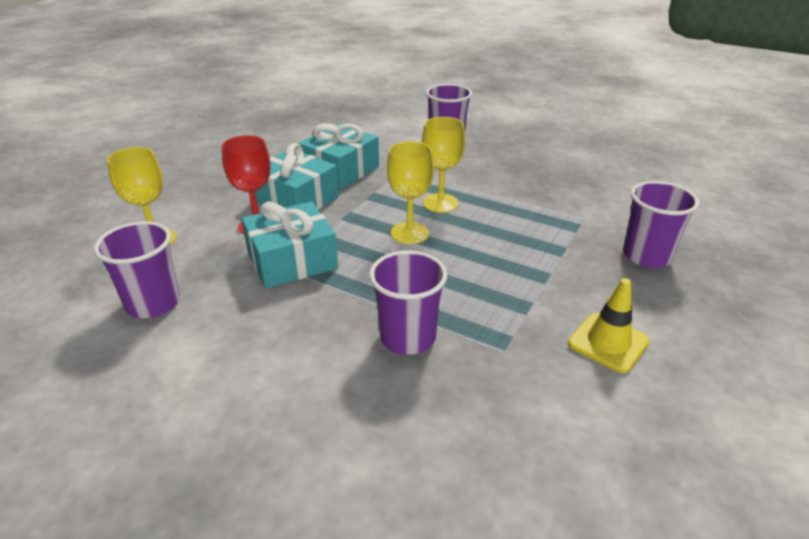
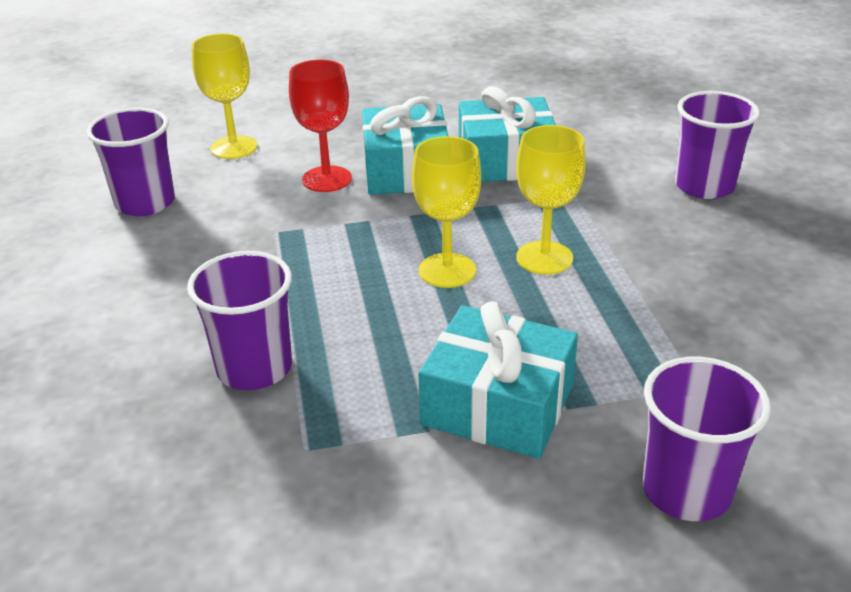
camera: 50 degrees right, 0 degrees up
turquoise gift [241,201,338,288] -> turquoise gift moved to [419,301,578,459]
yellow traffic cone [568,278,650,373] -> none

